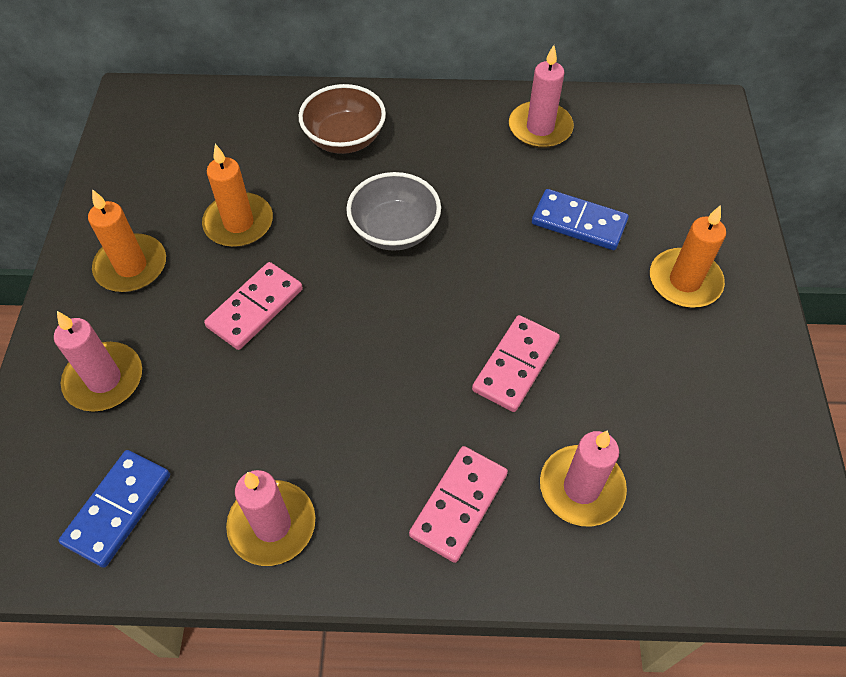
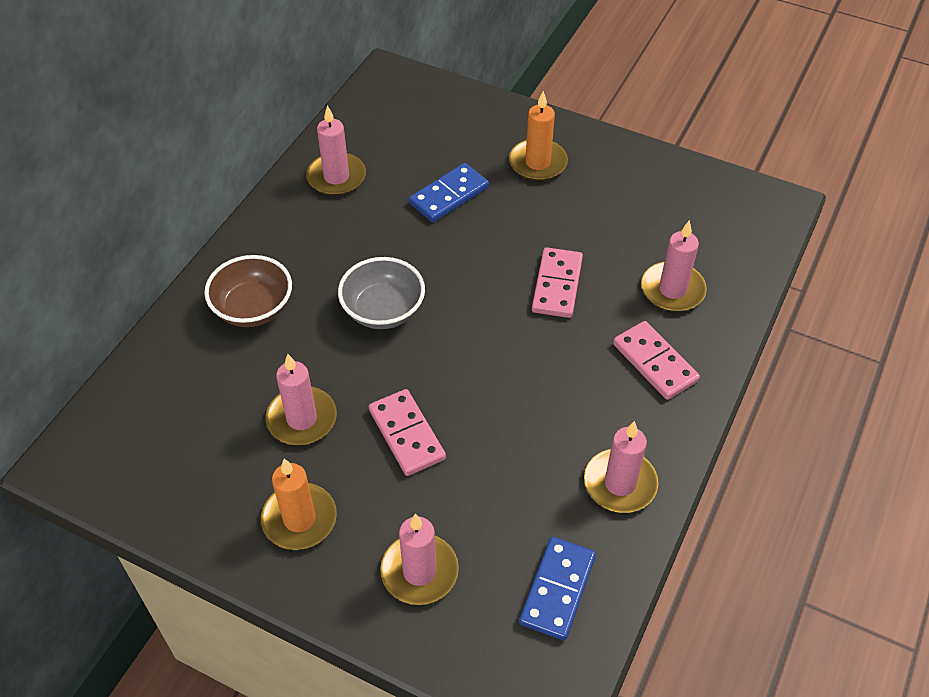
camera: 65 degrees left, 5 degrees down
blue domino [59,450,170,568] -> blue domino turned 60 degrees clockwise [519,537,596,640]
orange candle [202,144,273,247] -> pink candle [265,354,337,445]
pink domino [472,315,560,412] -> pink domino turned 45 degrees clockwise [532,247,583,318]

